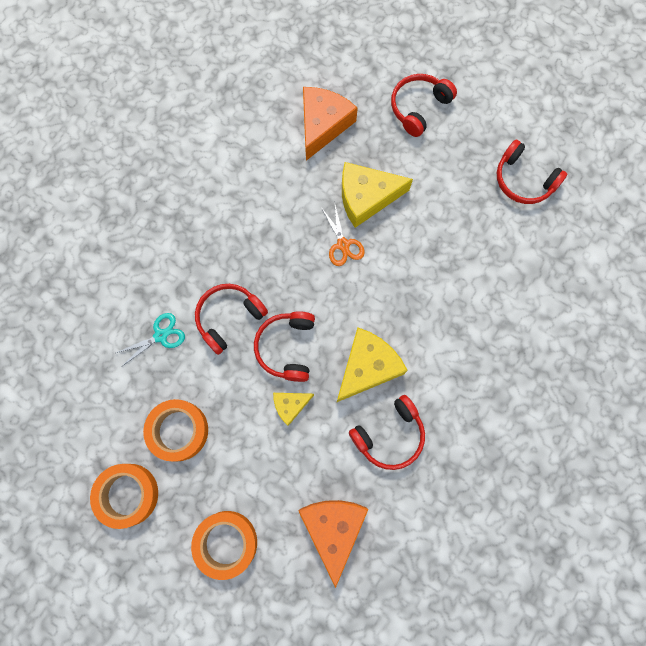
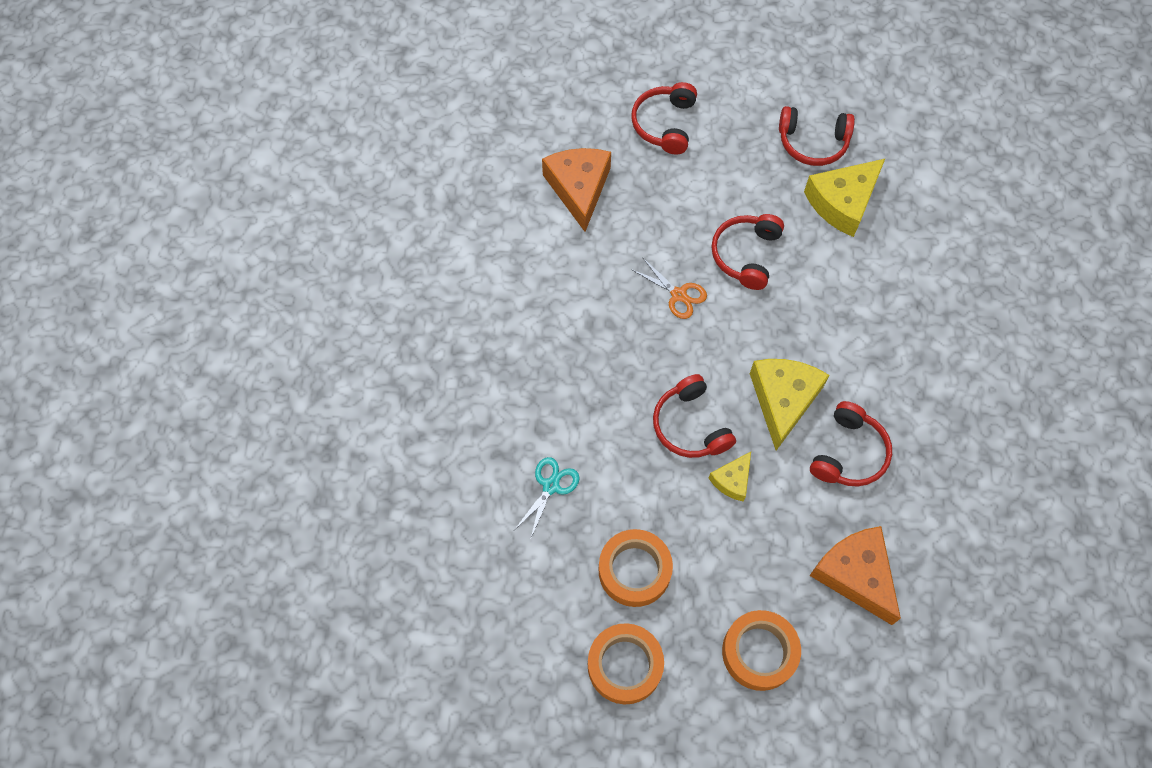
camera: 30 degrees left, 10 degrees down
red headphones [195,284,268,355] -> red headphones moved to [712,214,784,290]
yellow cheese [342,162,413,228] -> yellow cheese moved to [804,158,886,237]

